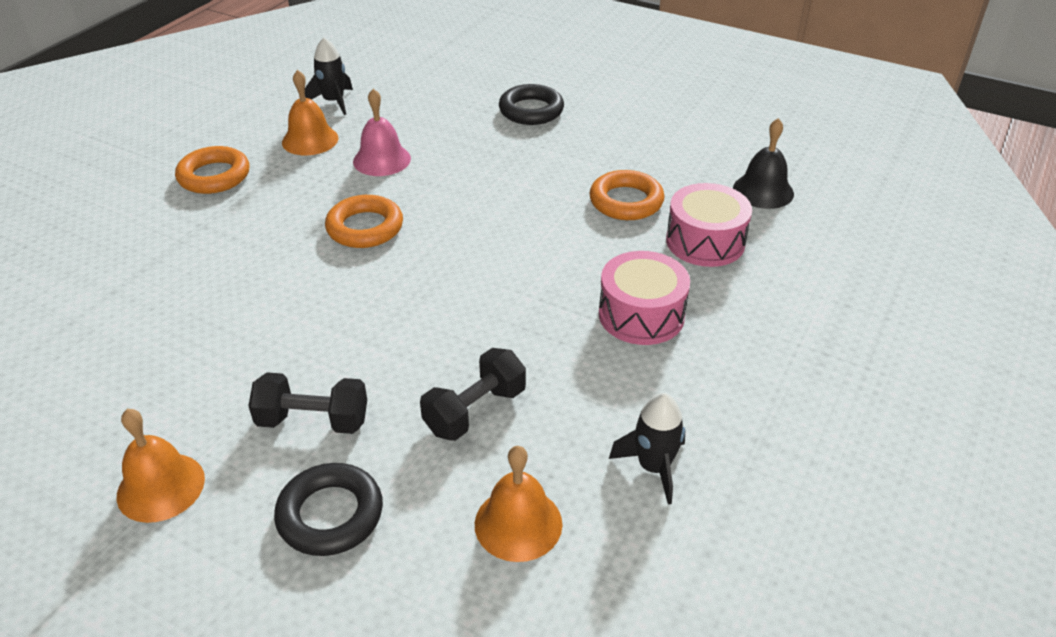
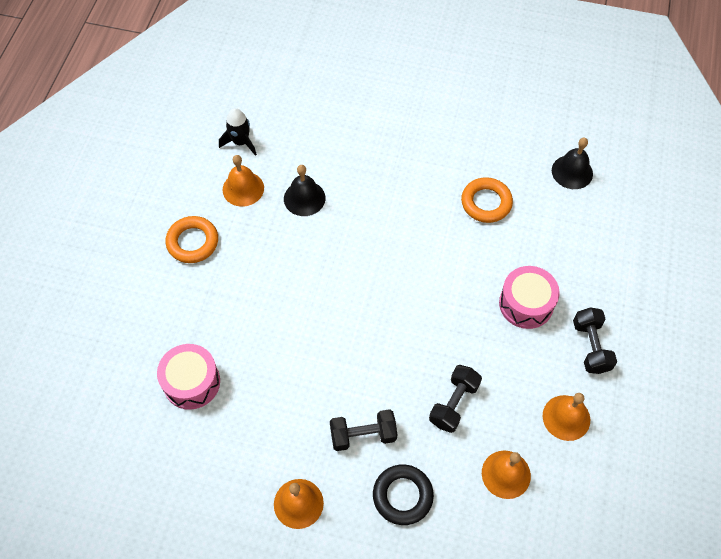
camera: 15 degrees left, 20 degrees up
orange ring [325,195,403,248] -> none
pink bell [353,89,411,176] -> black bell [284,165,326,216]
black ring [499,84,564,125] -> none
black rocket [609,393,685,505] -> orange bell [543,393,590,441]
pink drum [666,183,752,267] -> pink drum moved to [157,344,220,410]
none -> black dumbbell [573,307,617,374]

